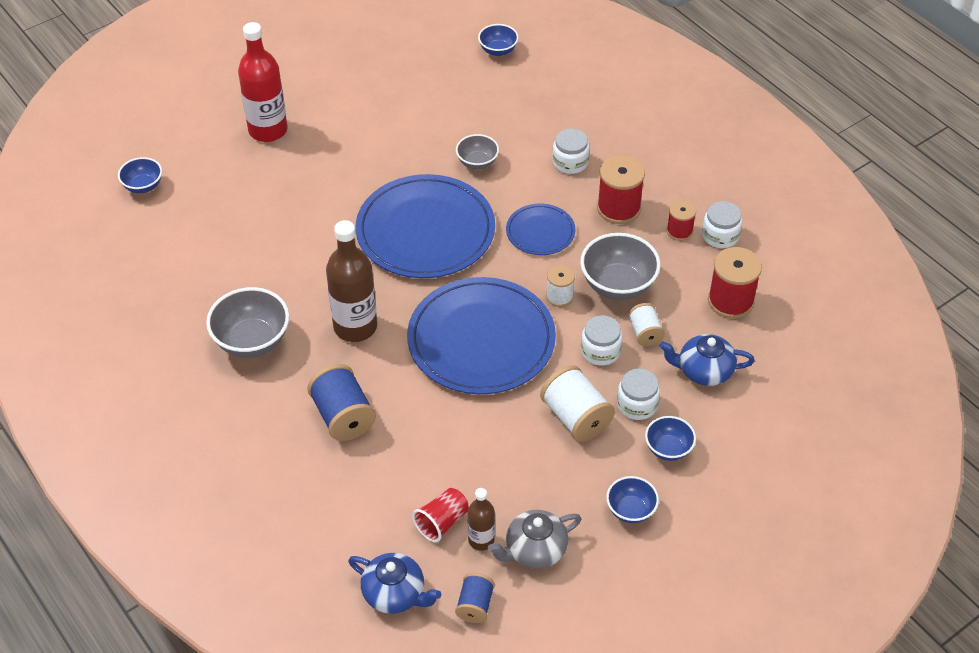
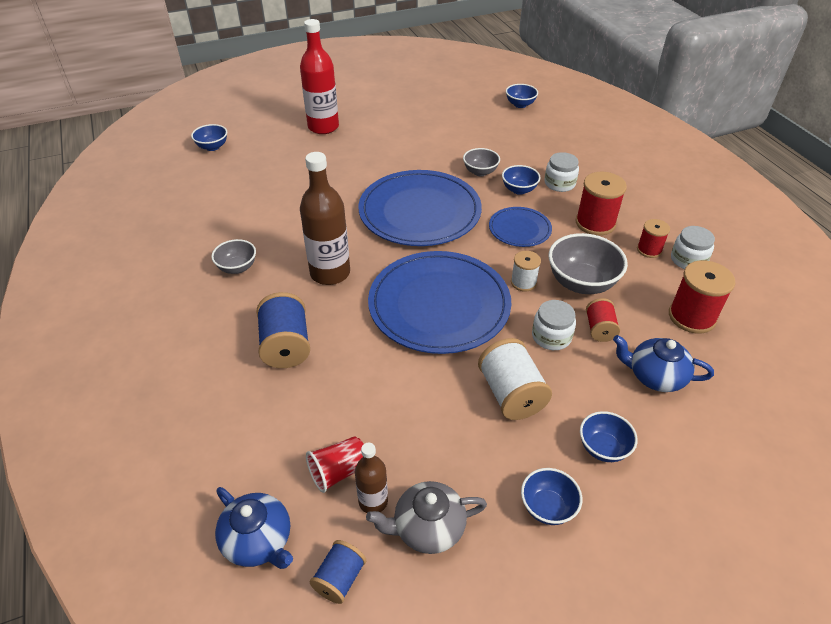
camera: 15 degrees right, 5 degrees down
grey bowl [206,287,289,358] -> grey bowl [211,239,256,274], size x0.59
white jar [617,369,660,420] -> none
white spool [628,303,665,346] -> red spool [586,298,620,342]
none -> blue bowl [502,165,541,195]

